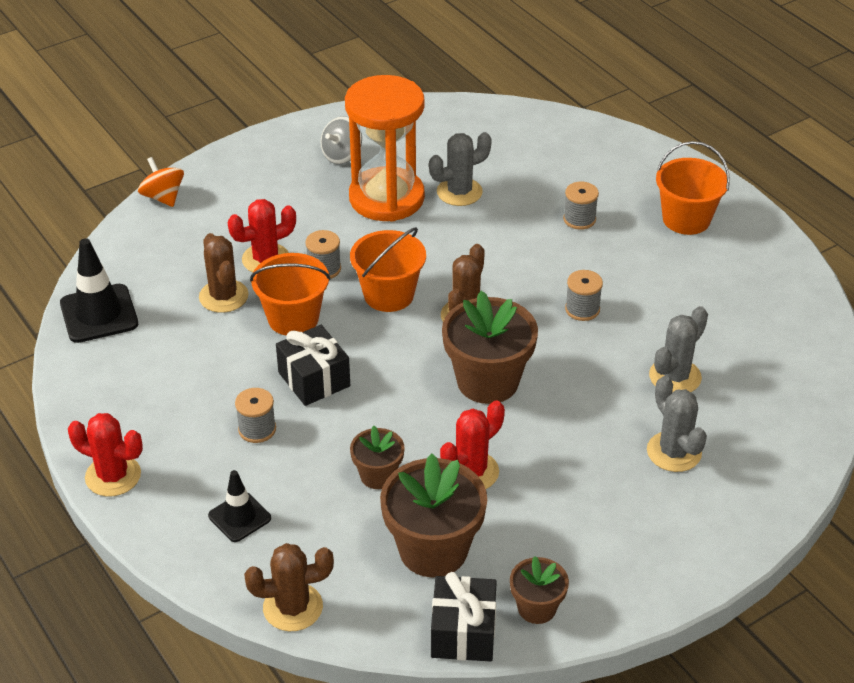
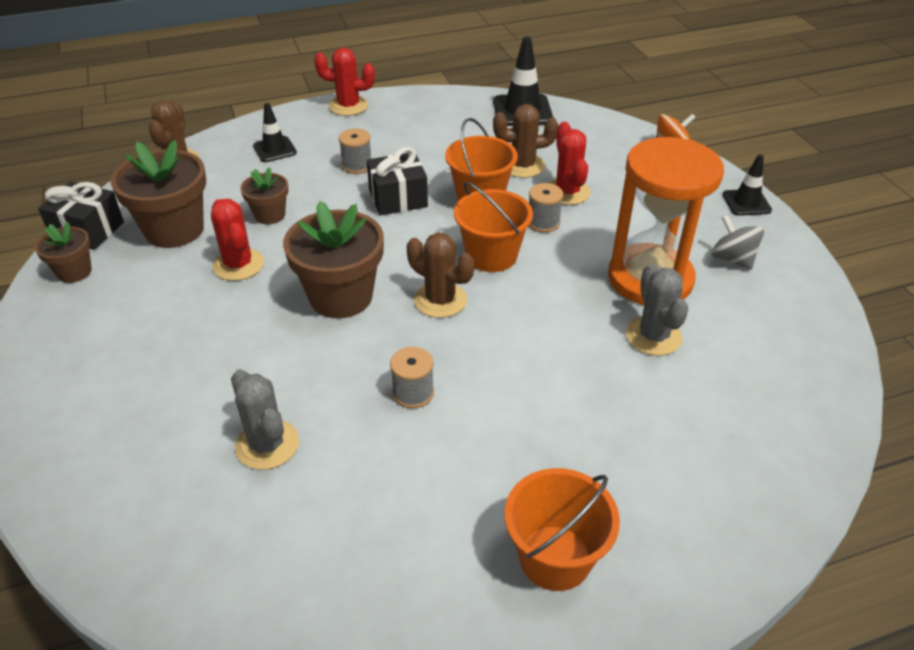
camera: 105 degrees right, 0 degrees up
red cactus [68,413,143,496] -> red cactus turned 60 degrees clockwise [314,48,375,116]
grey spool [563,181,599,230] -> none
grey cactus [647,376,707,472] -> none
none -> black traffic cone [722,154,772,216]

